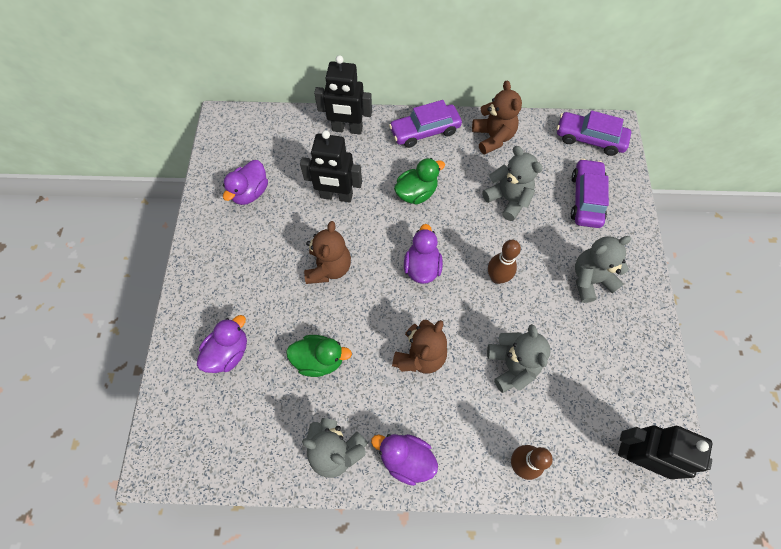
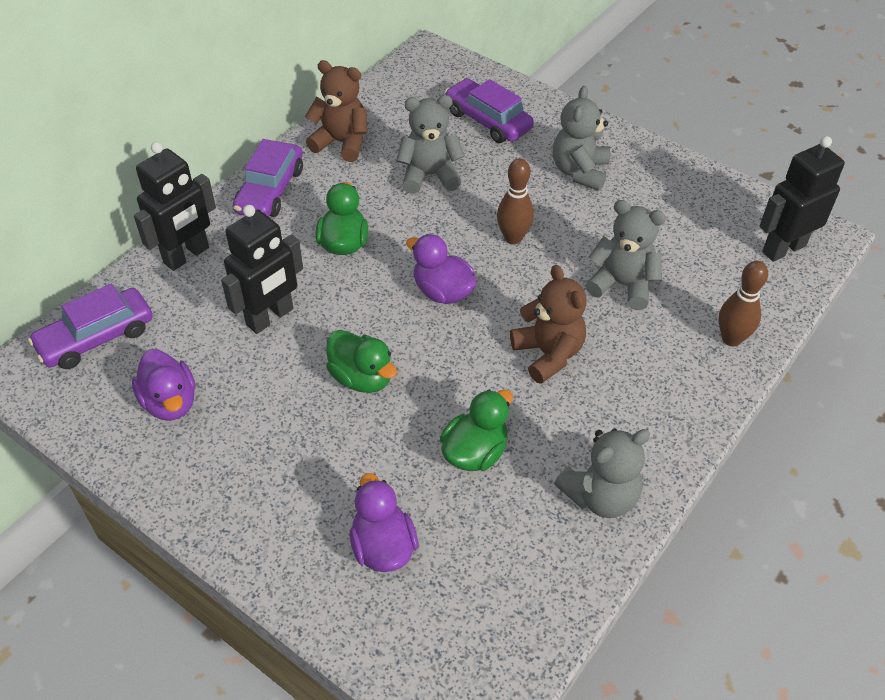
camera: 55 degrees left, 15 degrees down
brown teddy bear [304,221,351,284] -> green duck [326,330,397,393]
purple duck [371,434,438,486] -> none
purple car [557,110,631,156] -> purple car moved to [28,284,153,369]

